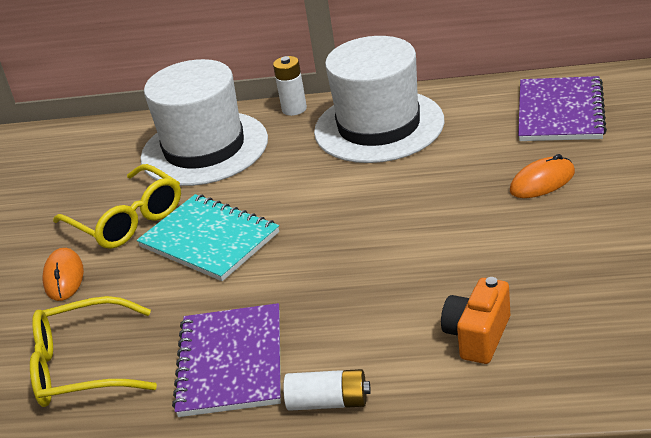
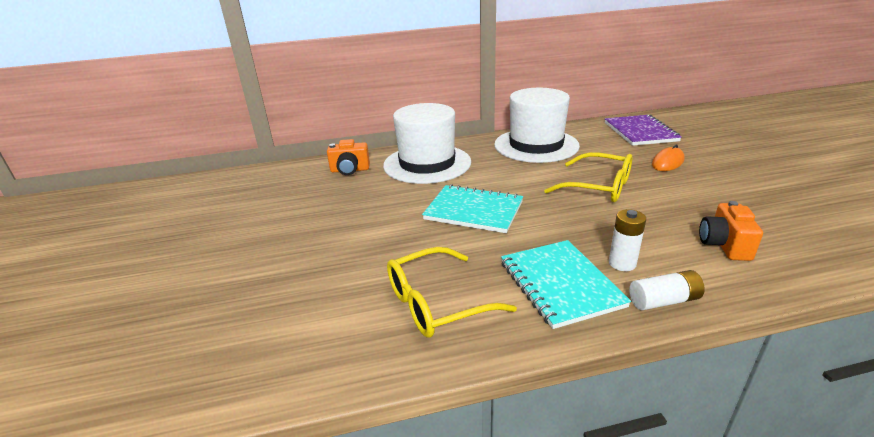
camera: 20 degrees left, 5 degrees down
orange mouse [43,248,84,301] -> none
yellow glasses [53,164,181,249] -> yellow glasses moved to [544,152,632,202]
purple notebook [172,303,281,417] -> turquoise notebook [501,240,631,329]
white battery [273,56,307,116] -> white battery moved to [609,209,646,271]
none -> orange camera [327,139,370,175]

